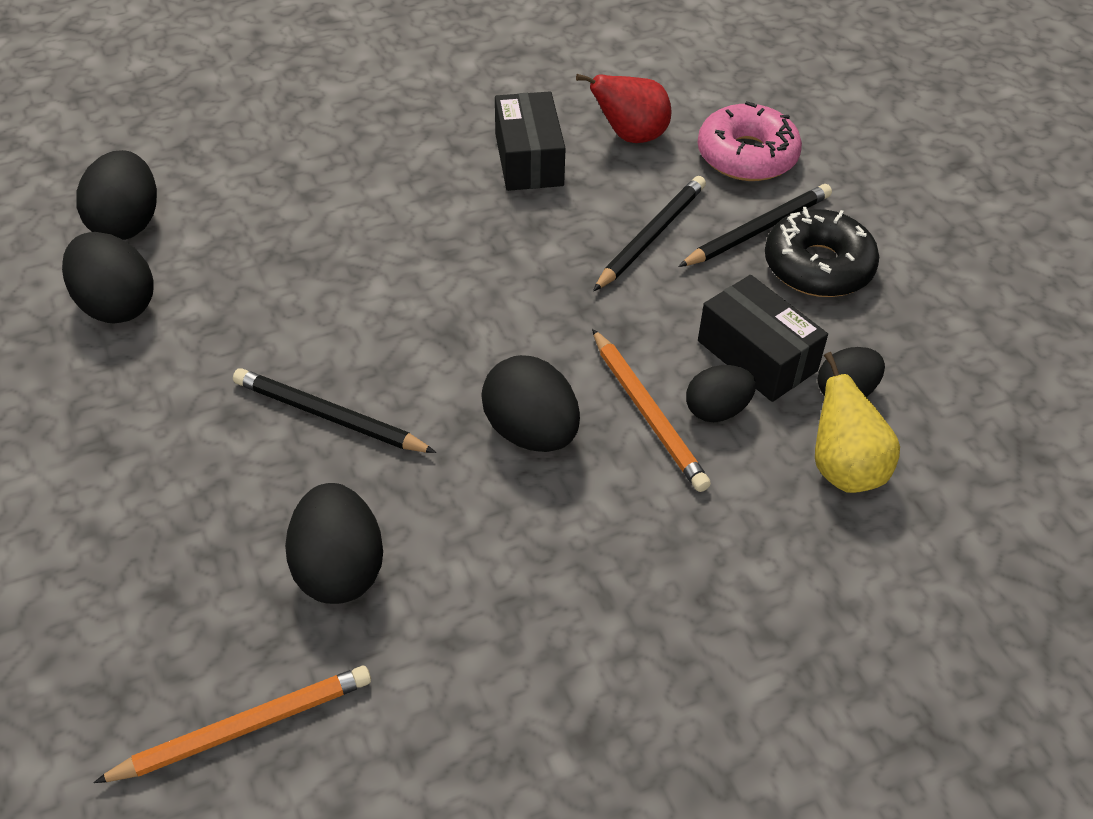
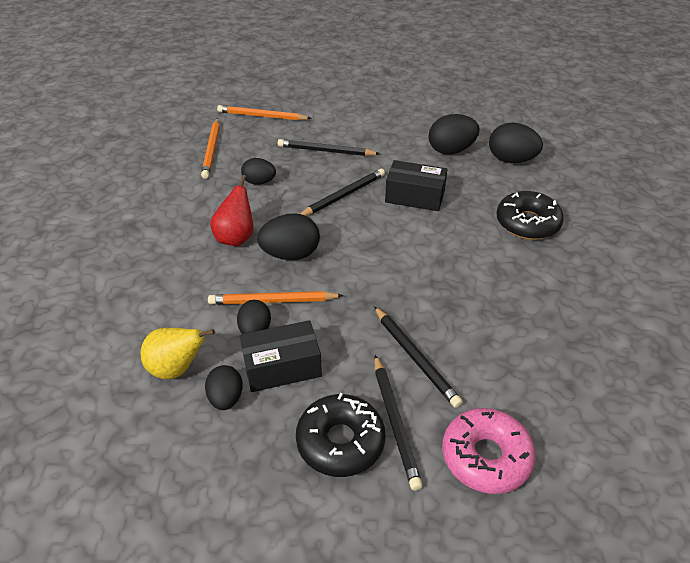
camera: 115 degrees right, 5 degrees down
black egg [285,483,383,604] -> black egg [241,158,276,185], size x0.65
black box [495,91,566,191] -> black box moved to [385,160,448,211]
red pear [576,74,672,143] -> red pear moved to [210,175,253,246]
none -> orange pencil [217,105,312,121]
none -> black pencil [278,139,380,156]
none -> black donut [496,191,564,240]

